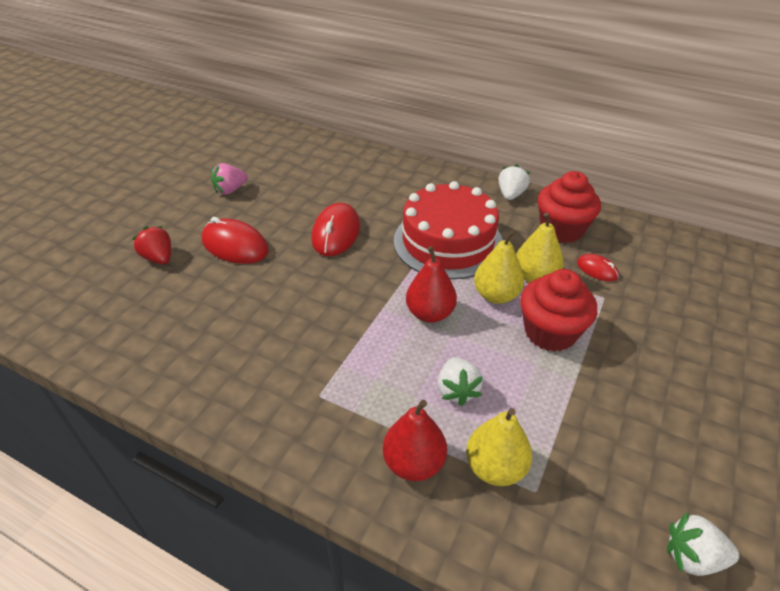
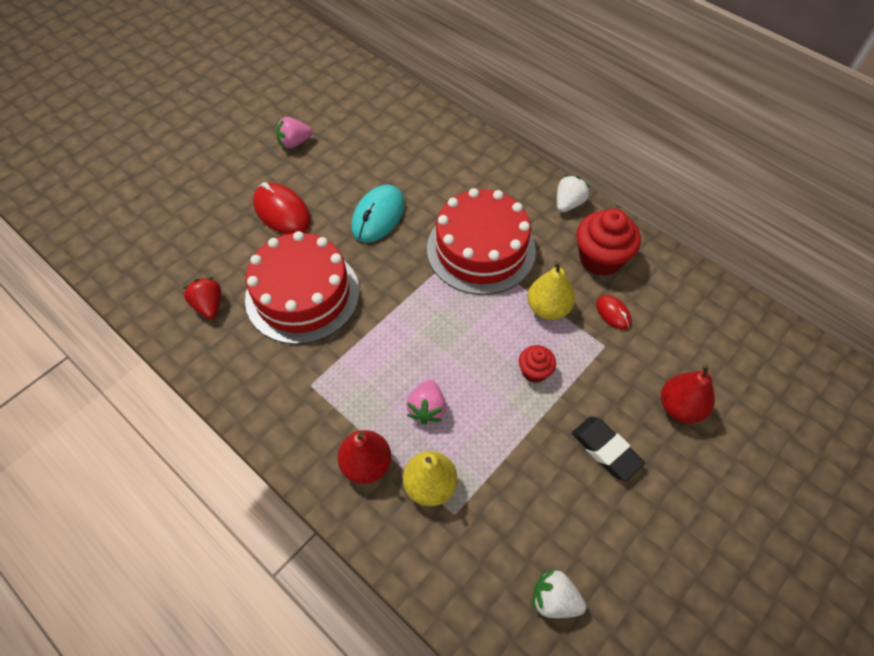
camera: 15 degrees right, 15 degrees up
red strawberry [132,226,171,264] -> red strawberry moved to [182,277,221,319]
red mouse [311,203,360,256] -> turquoise mouse [351,185,405,243]
red pear [406,246,457,323] -> red pear moved to [661,364,715,424]
white strawberry [438,357,483,406] -> pink strawberry [406,380,446,425]
yellow pear [474,230,524,304] -> none
red cupcake [520,269,597,352] -> red cupcake [519,345,556,383], size x0.54
none -> red cake [245,231,359,344]
none -> black eraser [572,417,645,481]

